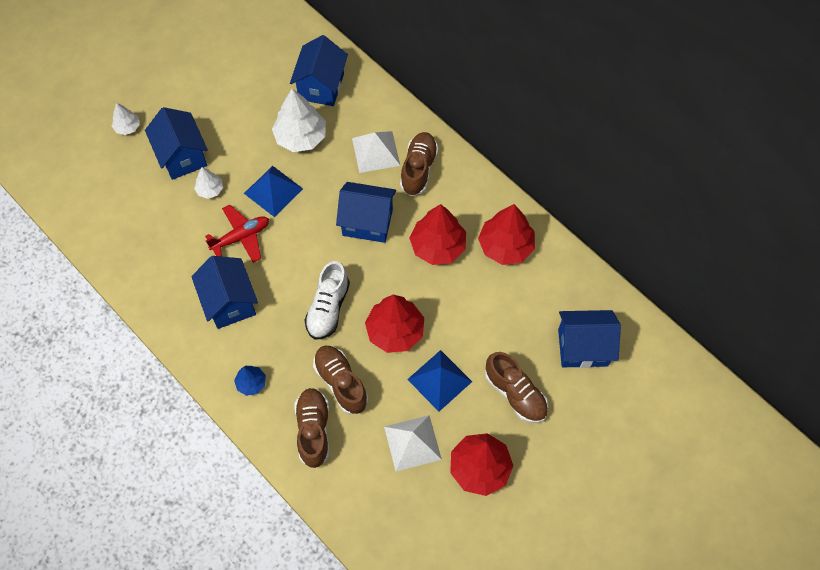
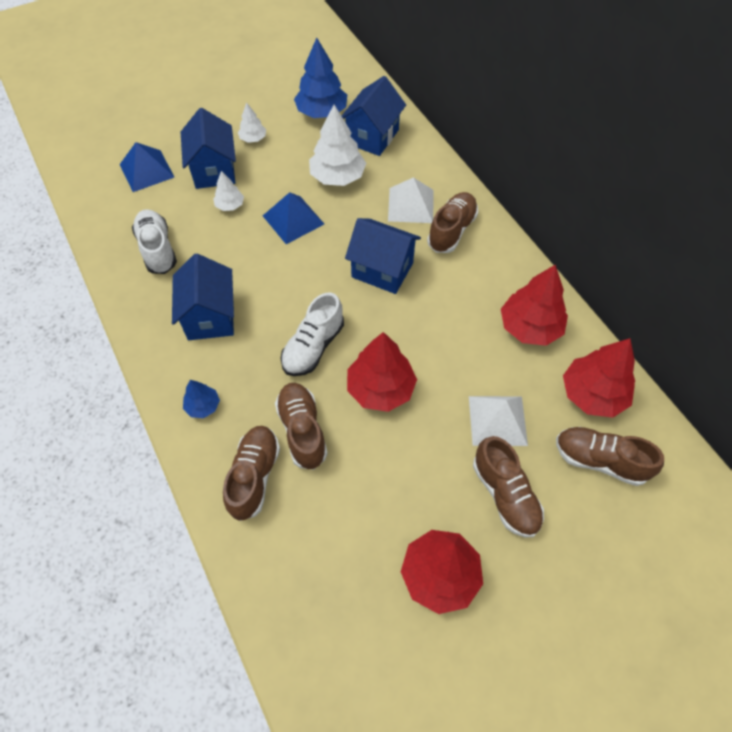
camera: 15 degrees right, 5 degrees down
white tree [112,103,140,135] -> white tree moved to [238,102,266,143]
red plane [205,205,269,263] -> none
white pyramid [384,415,442,471] -> white pyramid moved to [469,396,528,446]
blue pyramid [407,350,472,412] -> blue pyramid moved to [120,142,174,192]
red tree [409,204,466,265] -> red tree moved to [563,338,635,418]
blue house [558,310,621,368] -> brown shoe [556,427,664,486]
none -> white shoe [132,209,177,274]
none -> blue tree [294,38,347,118]

